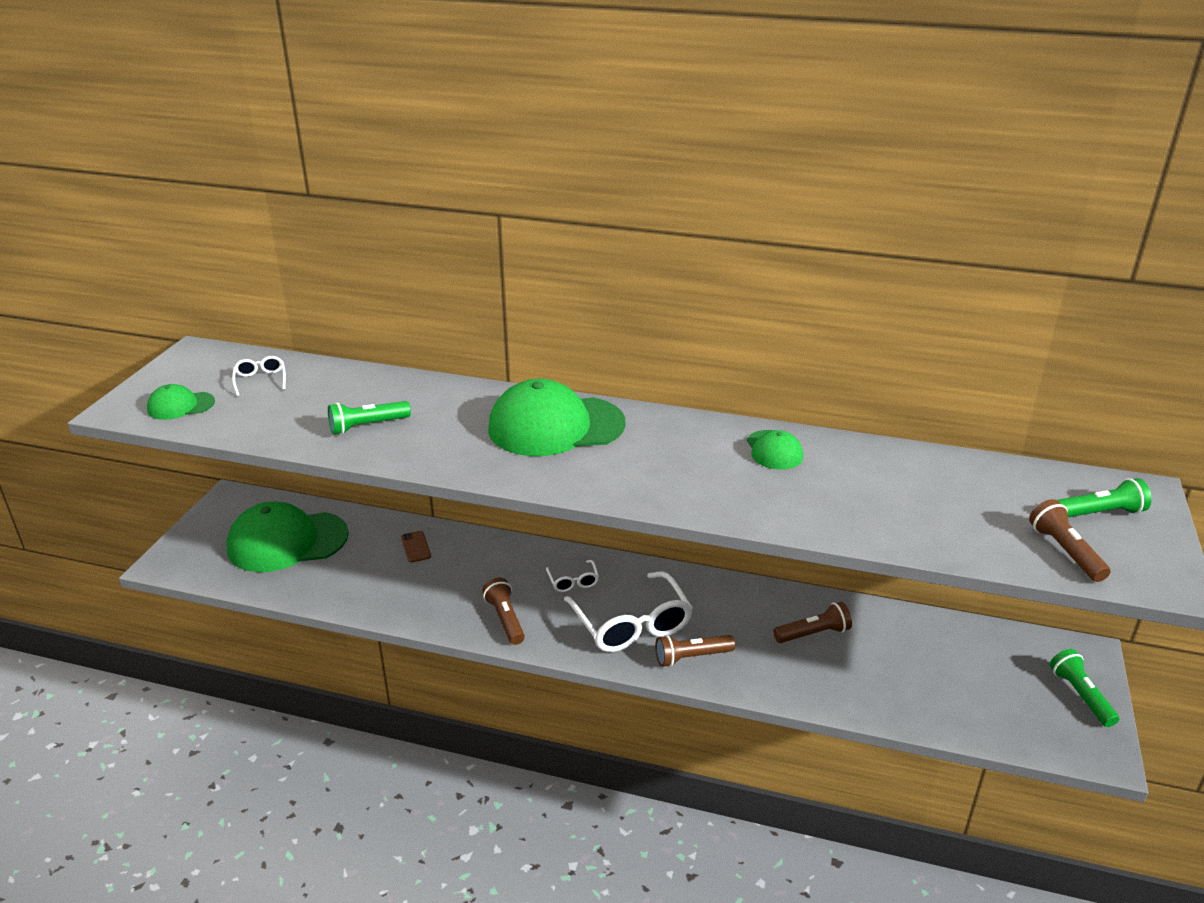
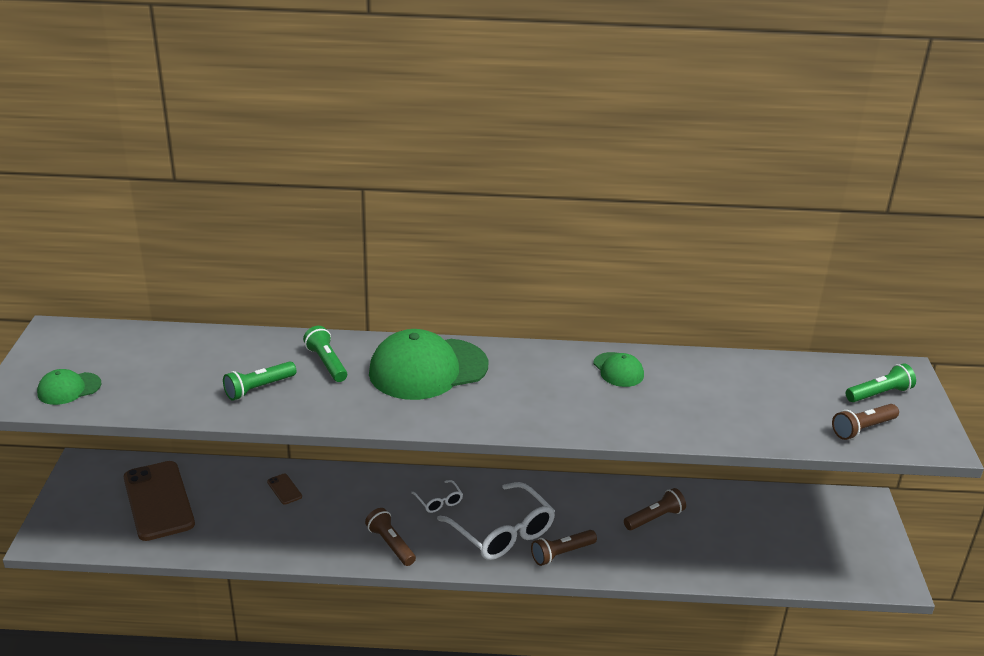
camera: 15 degrees left, 0 degrees up
green cap [226,502,349,572] -> brown phone [124,461,195,541]
white glasses [232,356,286,396] -> none
brown flashlight [1029,499,1111,582] -> brown flashlight turned 90 degrees counterclockwise [832,404,899,440]
green flashlight [1050,649,1119,727] -> green flashlight moved to [303,326,347,382]

